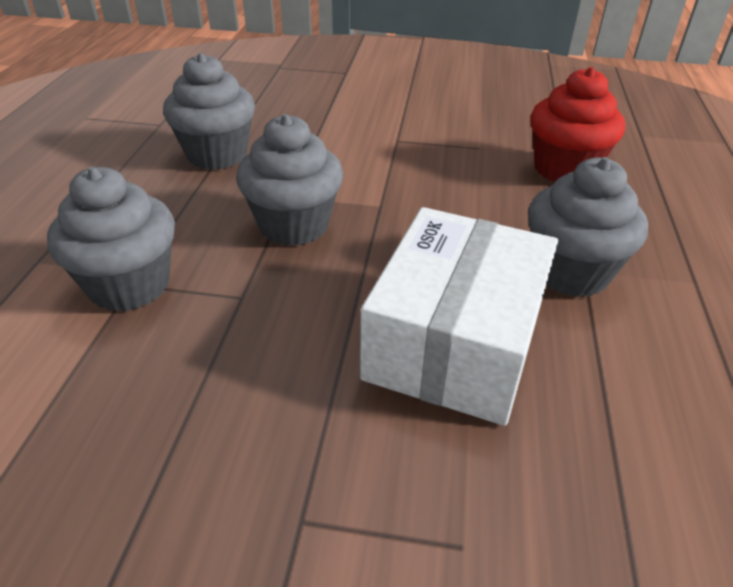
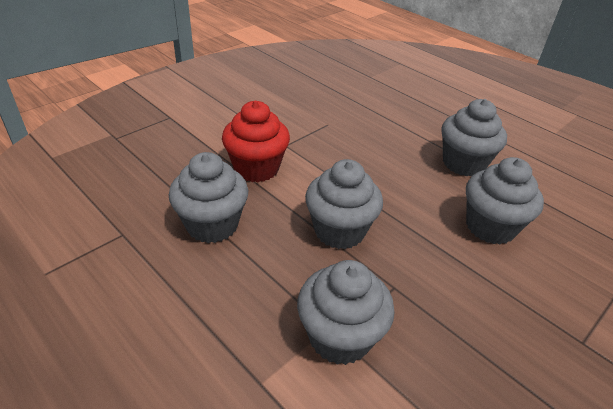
camera: 55 degrees left, 0 degrees up
white box [360,207,558,426] -> grey cupcake [466,157,544,245]
red cupcake [530,67,625,182] -> red cupcake moved to [222,101,290,182]

